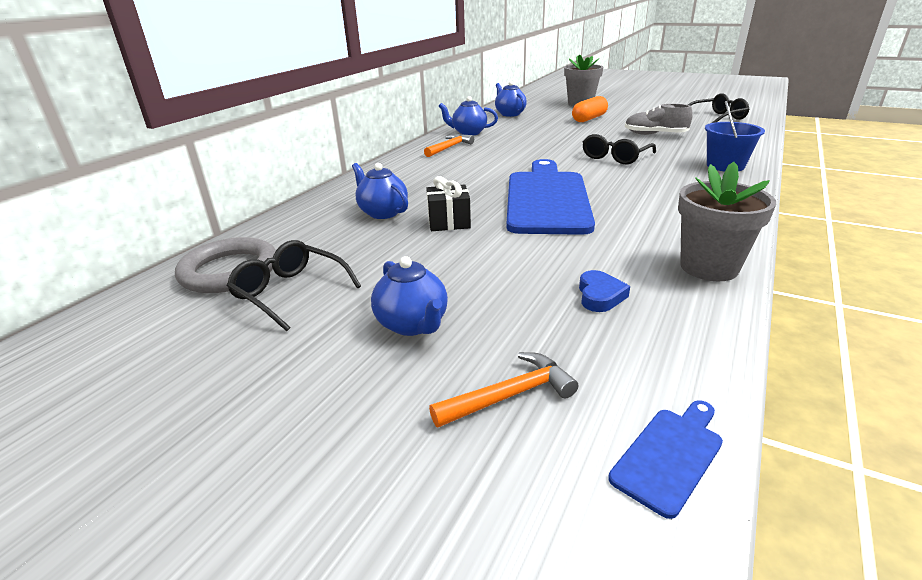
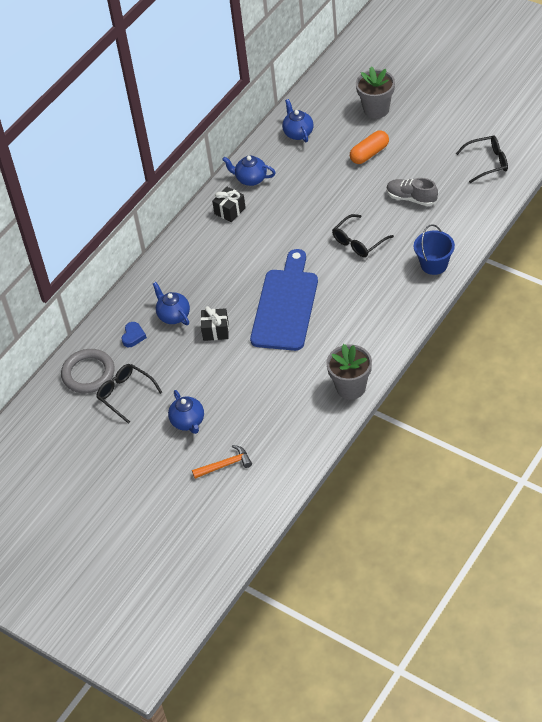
camera: 10 degrees right, 20 degrees up
orange hammer [424,134,474,157] -> black gift [212,186,246,222]
blue heart [579,270,630,312] -> blue heart moved to [122,322,147,347]
blue cutting board [608,400,723,519] -> none

